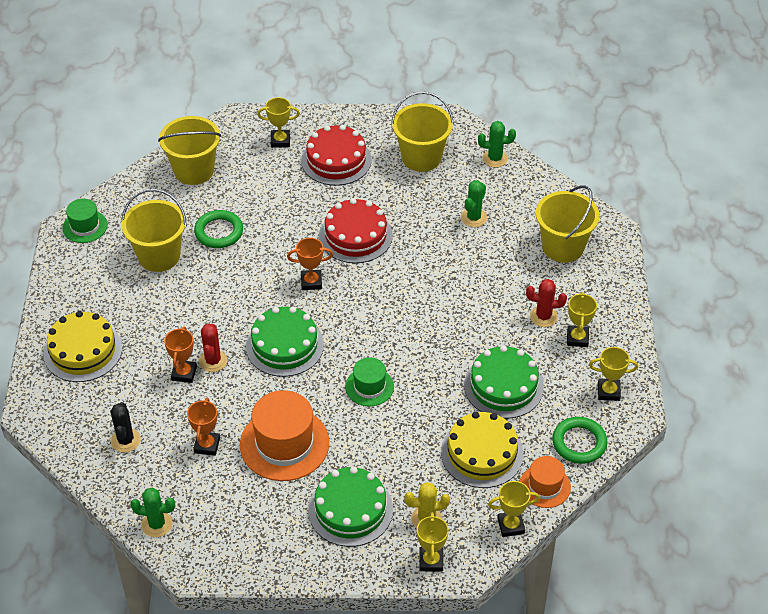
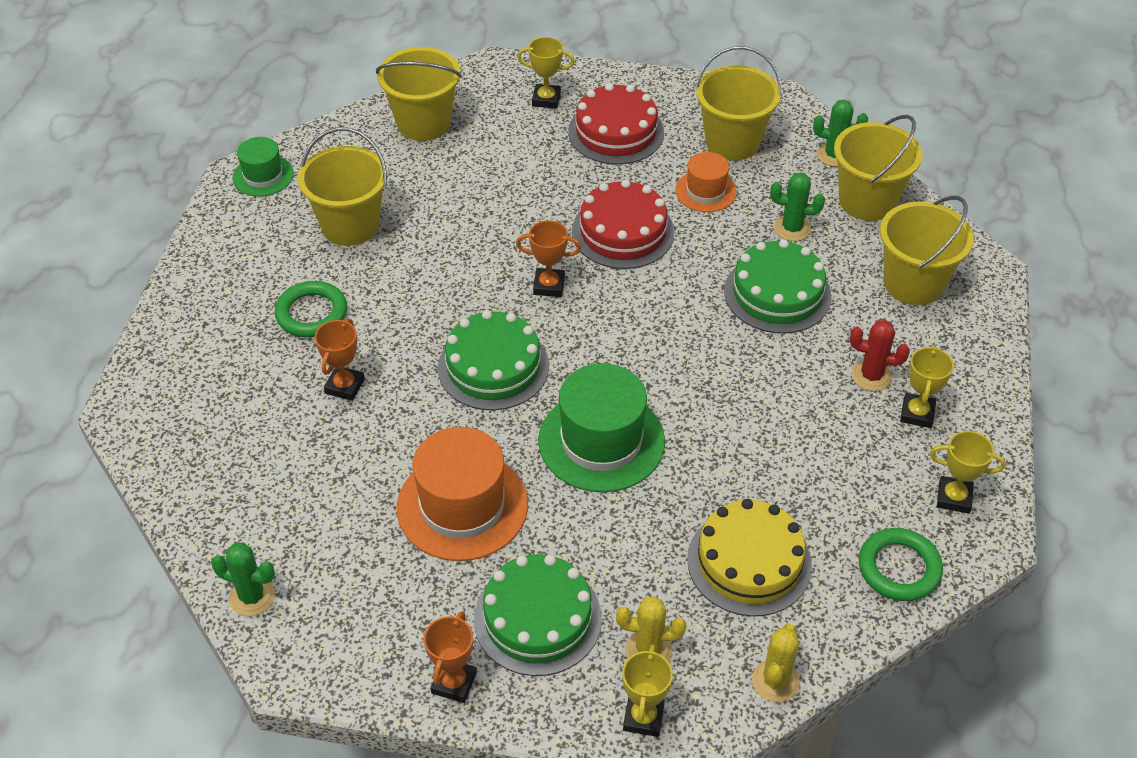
camera: 10 degrees right, 0 degrees up
yellow cake [43,311,122,382] -> none
black cactus [110,402,141,452] -> none
orange trophy [187,398,220,456] -> orange trophy moved to [424,611,477,703]
green ring [194,210,243,248] -> green ring moved to [275,281,347,337]
red cactus [199,323,227,372] -> none
green hat [345,357,394,406] -> green hat [538,363,665,492], size x1.78
green cactus [461,180,487,227] -> green cactus turned 60 degrees clockwise [770,173,825,241]
green cake [464,345,544,419] -> green cake moved to [724,239,831,334]
yellow trophy [488,481,540,537] -> yellow cactus [752,624,800,702]
orange hat [520,456,571,508] -> orange hat moved to [675,152,737,212]
none -> yellow bucket [834,115,922,221]

